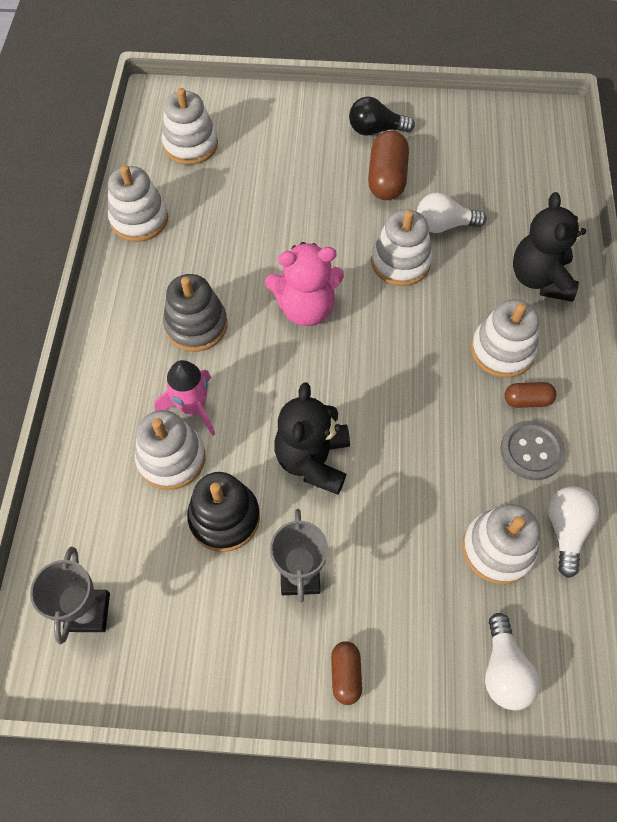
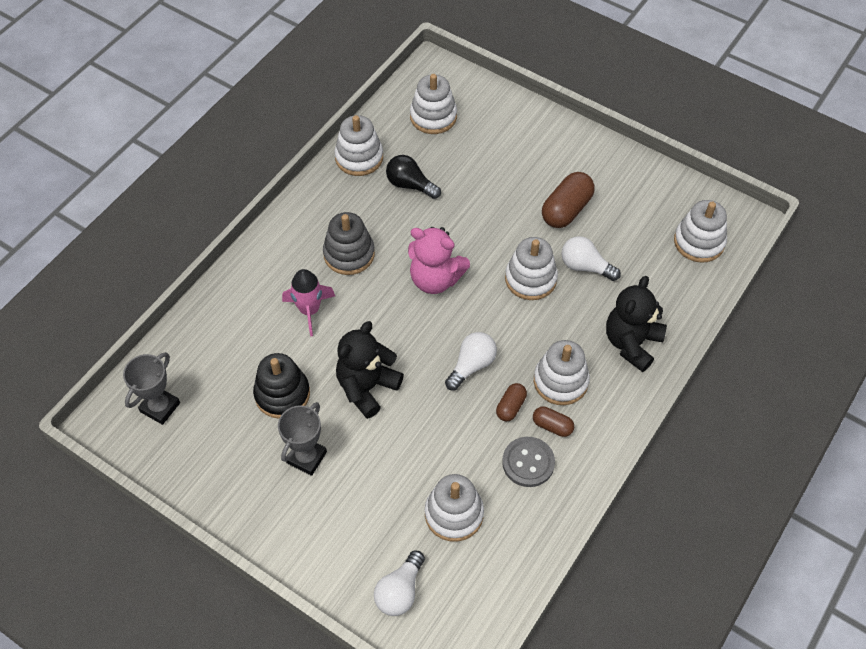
camera: 30 degrees right, 5 degrees down
white stacking toy [135,410,206,490] -> white stacking toy moved to [674,200,727,263]
brown capsule [331,641,362,705] -> brown capsule moved to [496,383,527,421]
black light bulb [349,96,415,136] -> black light bulb moved to [386,155,441,199]
white light bulb [548,486,599,578] -> white light bulb moved to [445,332,497,390]

